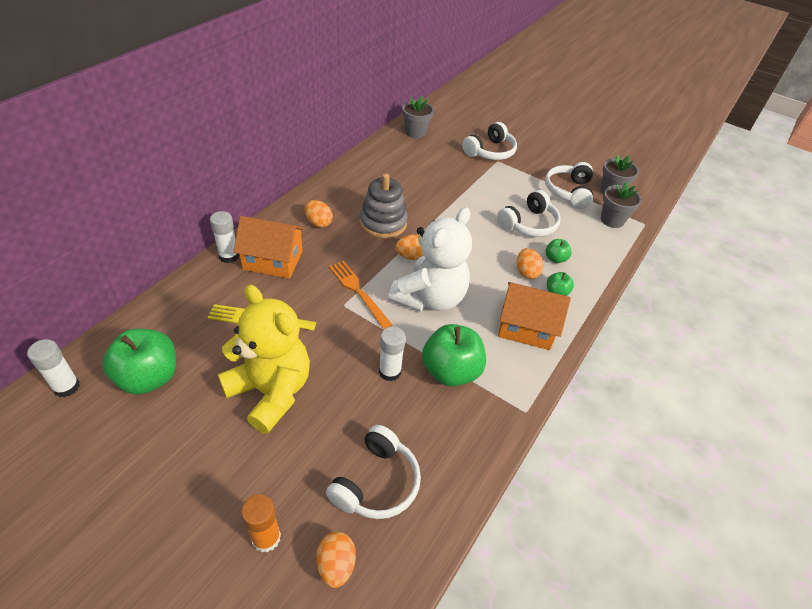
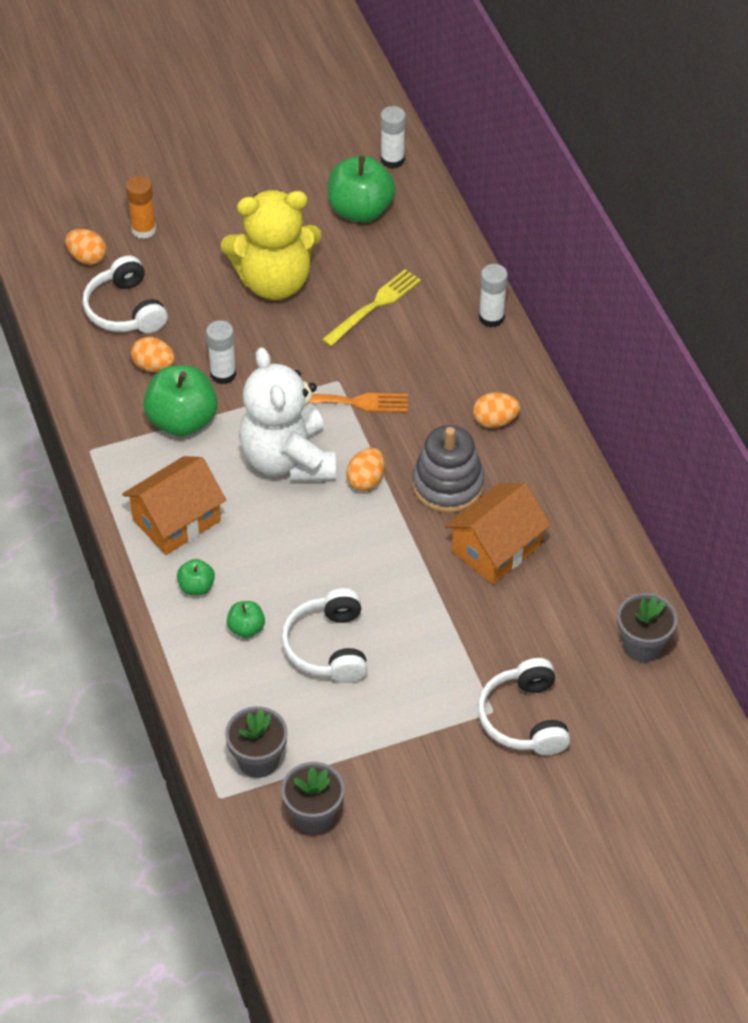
camera: 130 degrees right, 5 degrees up
orange house [233,216,305,279] -> orange house moved to [445,483,551,584]
orange egg [517,248,544,279] -> orange egg moved to [131,337,175,372]
white headphones [545,162,593,209] -> none

